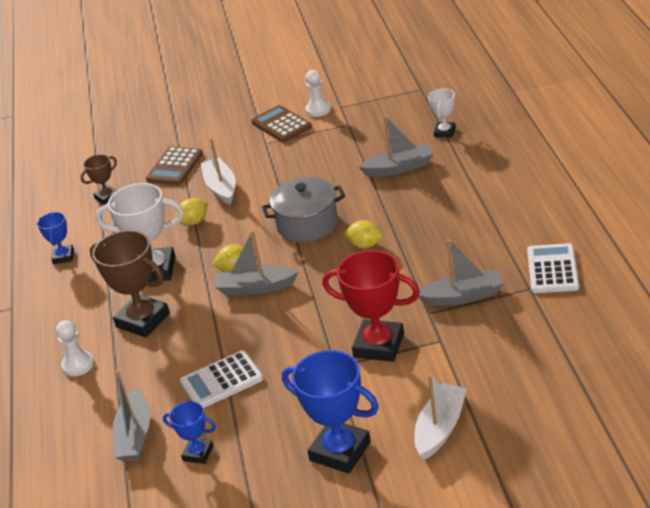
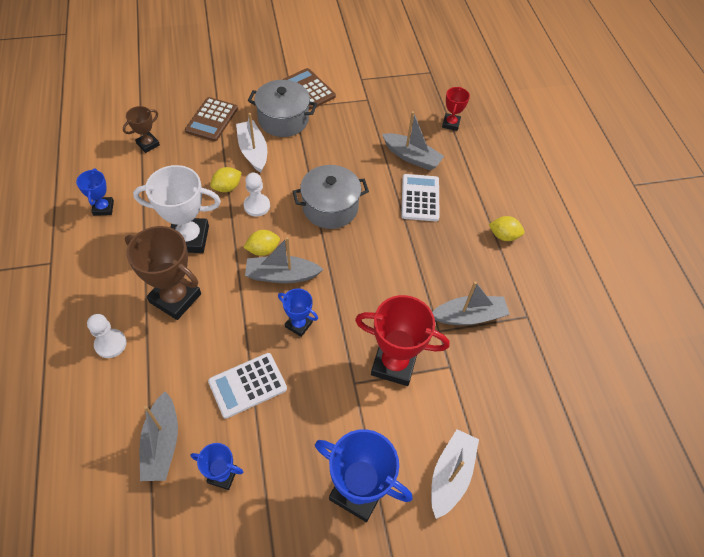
camera: 10 degrees left, 20 degrees up
white pawn [305,70,331,117] -> white pawn moved to [244,173,270,217]
yellow lemon [343,220,383,249] -> yellow lemon moved to [489,216,525,241]
grey boat [358,115,434,177] -> grey boat turned 45 degrees clockwise [382,111,444,170]
white trophy [428,88,455,138] -> red trophy [442,87,470,131]
white calculator [527,243,579,293] -> white calculator moved to [401,174,440,221]
none -> grey pot [248,80,317,137]
none -> blue trophy [278,288,318,337]

